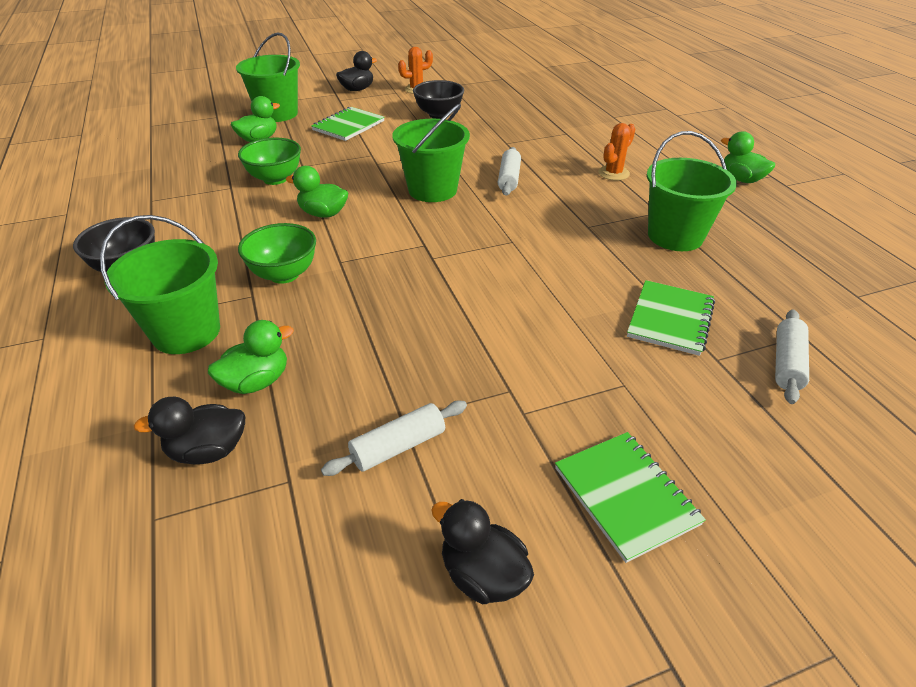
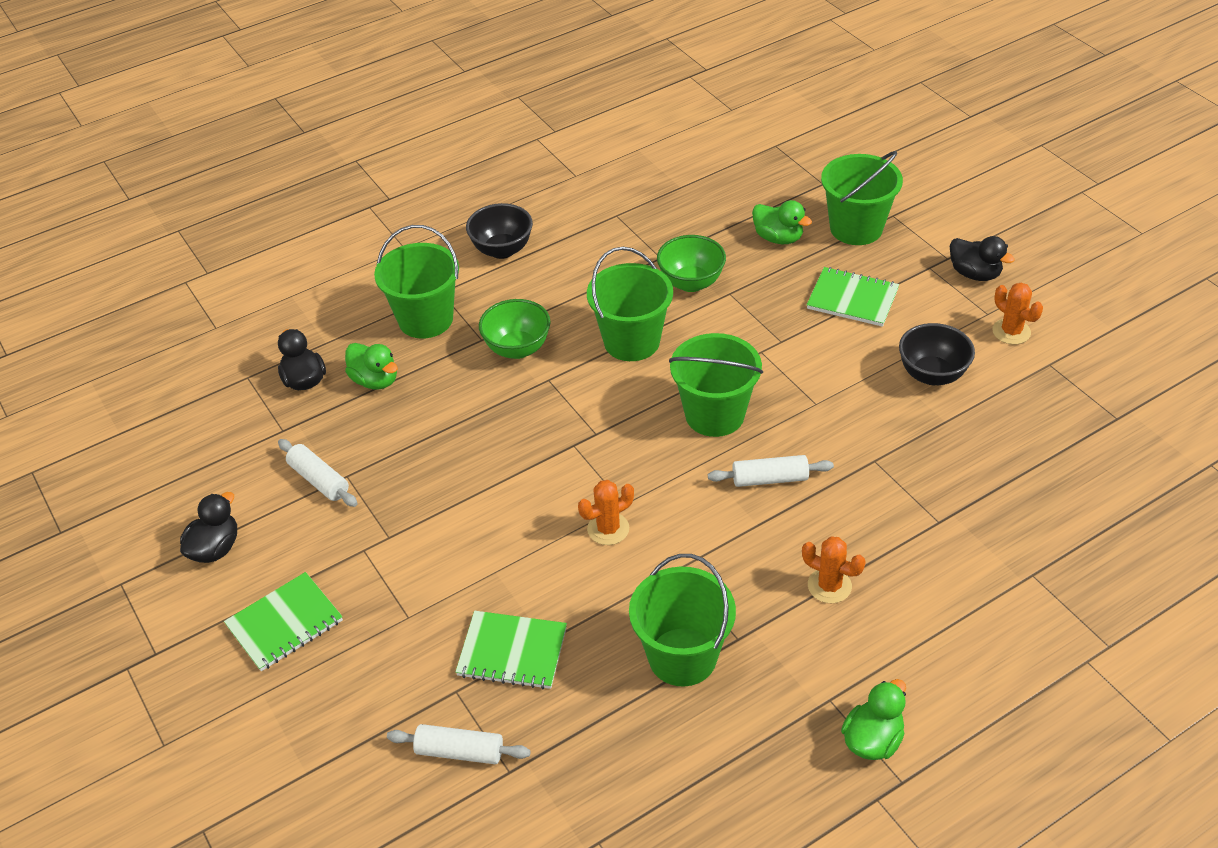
camera: 80 degrees right, 5 degrees up
green duck [286,166,348,218] -> green bucket [587,247,673,361]
none -> orange cactus [578,480,634,545]

